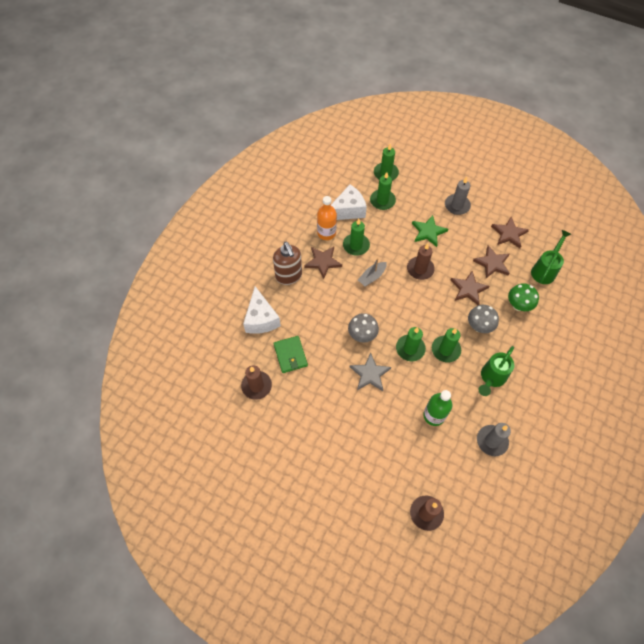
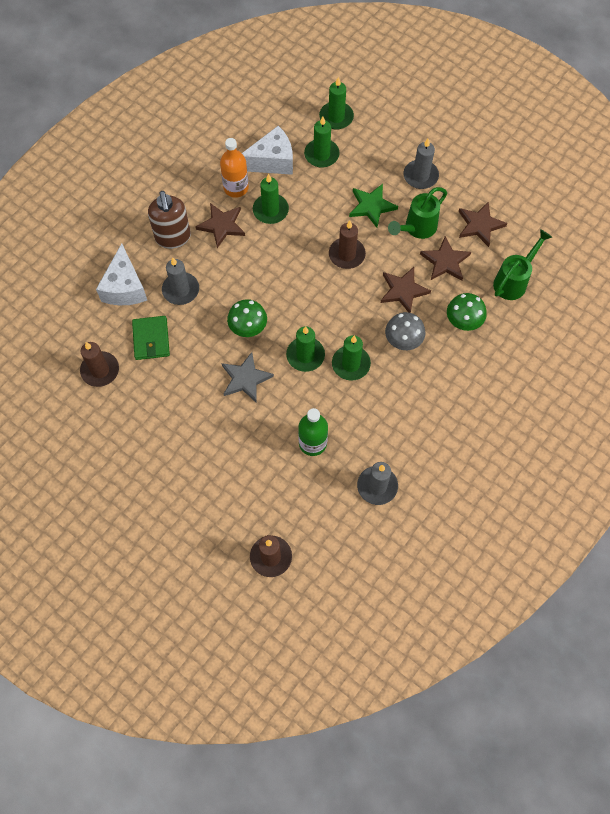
camera: 10 degrees right, 5 degrees up
grey mushroom [348,313,379,342] -> green mushroom [227,299,267,337]
grey boat [358,258,387,287] -> none
green watering can [479,346,514,396] -> green watering can moved to [388,187,447,239]
none -> grey candle [162,258,199,305]

